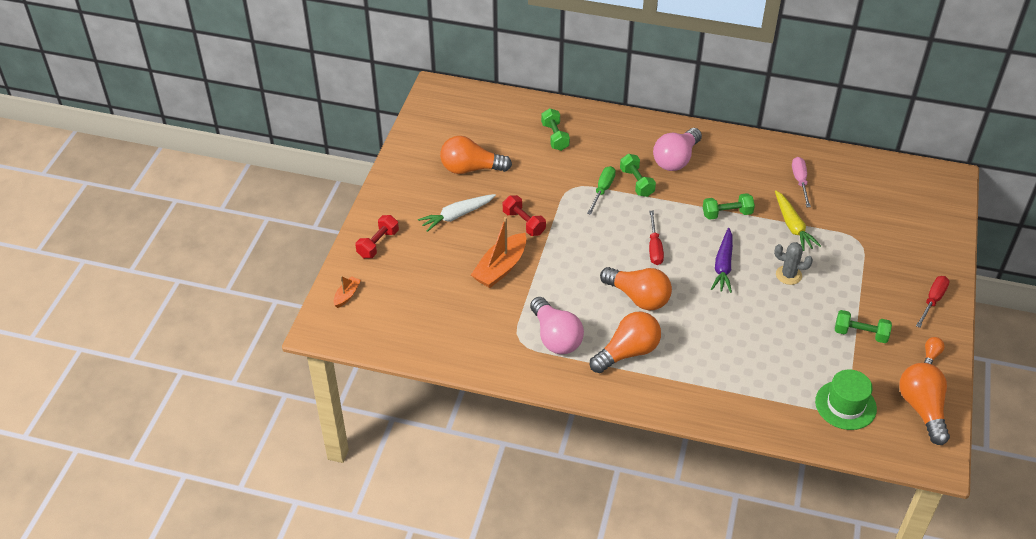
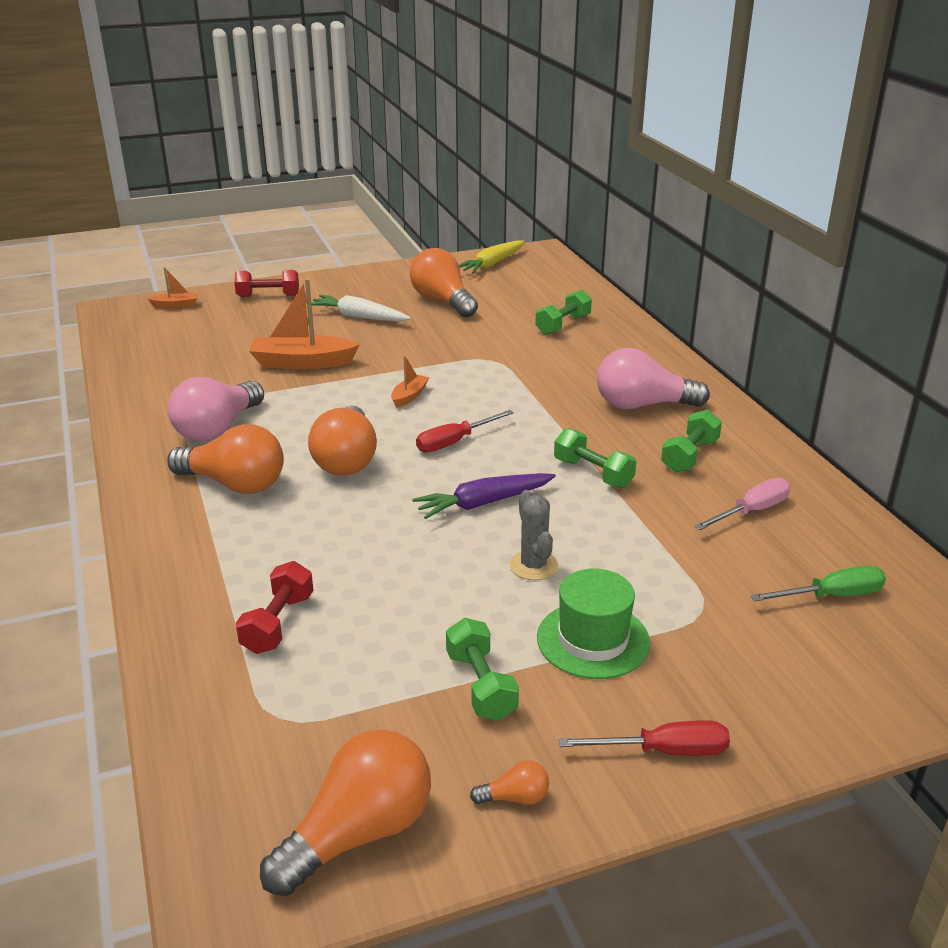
camera: 55 degrees right, 15 degrees down
red dumbbell [503,195,546,236] -> red dumbbell moved to [236,561,314,654]
green screwdriver [587,166,616,215] -> green screwdriver moved to [751,566,886,602]
green dumbbell [620,154,656,197] -> green dumbbell moved to [661,410,722,473]
yellow carrot [775,190,821,251] -> yellow carrot moved to [459,240,524,274]
green hat [815,369,877,430] -> green hat moved to [537,569,650,679]
none -> orange boat [391,355,429,408]

